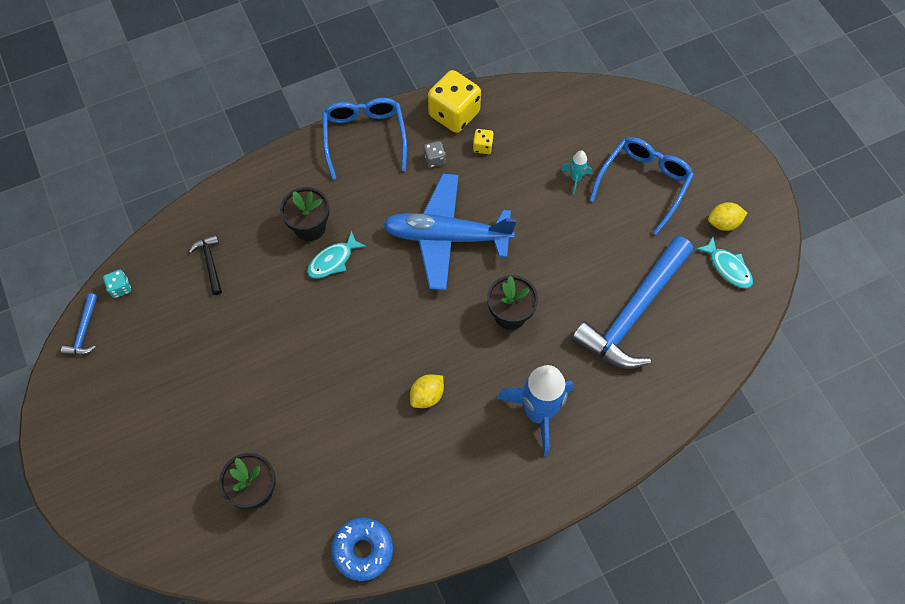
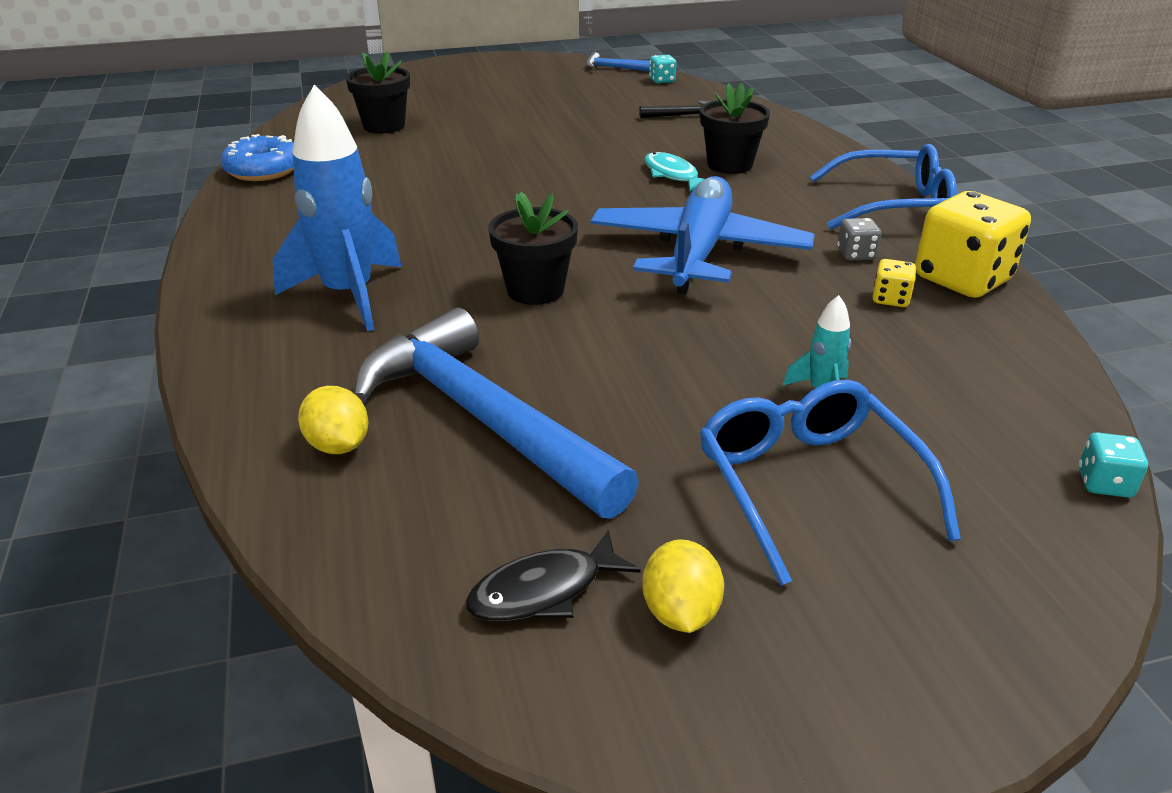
camera: 100 degrees right, 30 degrees down
yellow lemon [410,374,444,408] -> yellow lemon moved to [298,386,368,454]
blue glasses [589,137,694,235] -> blue glasses turned 150 degrees counterclockwise [700,379,961,586]
turquoise fish [696,236,753,288] -> black fish [466,530,641,622]
none -> turquoise dice [1079,432,1148,498]

